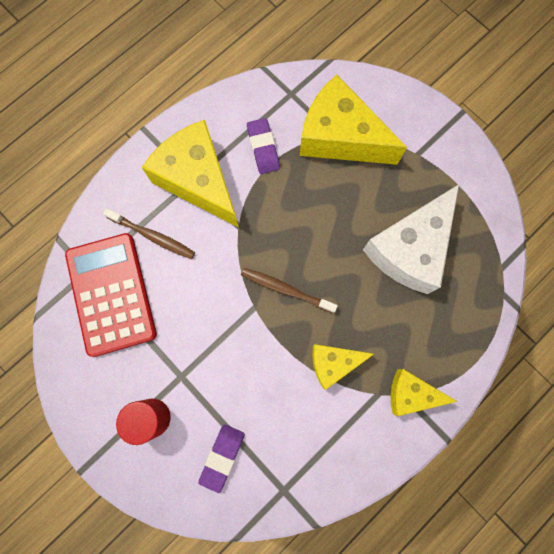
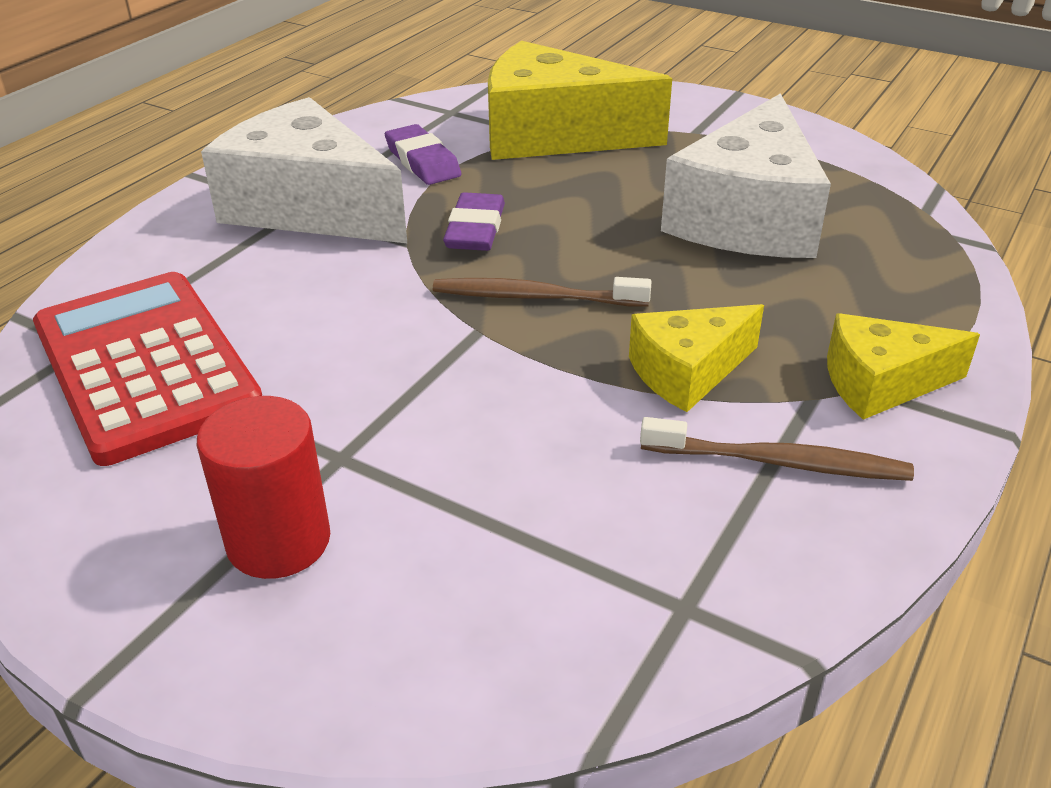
camera: 15 degrees left, 40 degrees down
brown toothbrush [103,208,195,259] -> brown toothbrush moved to [640,417,914,481]
yellow cheese [142,120,239,227] -> white cheese [201,97,407,243]
purple eraser [198,424,245,493] -> purple eraser moved to [443,192,505,251]

